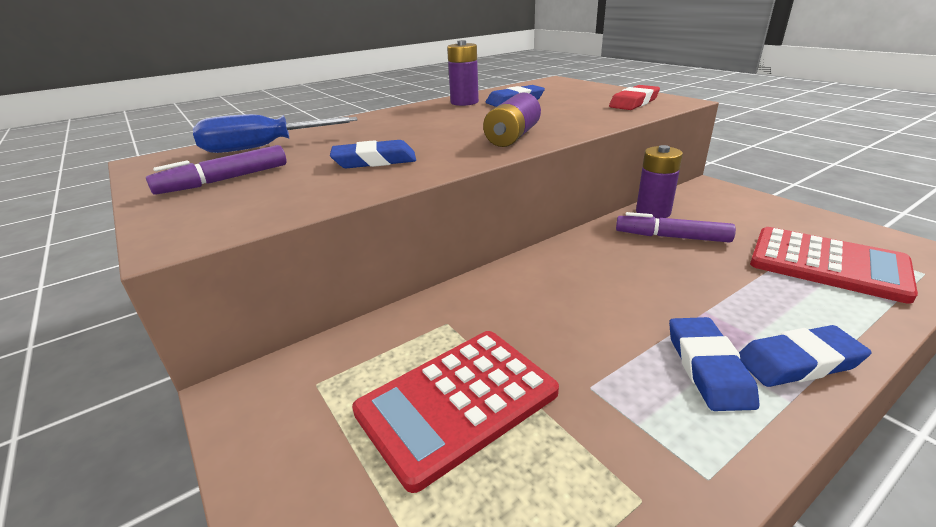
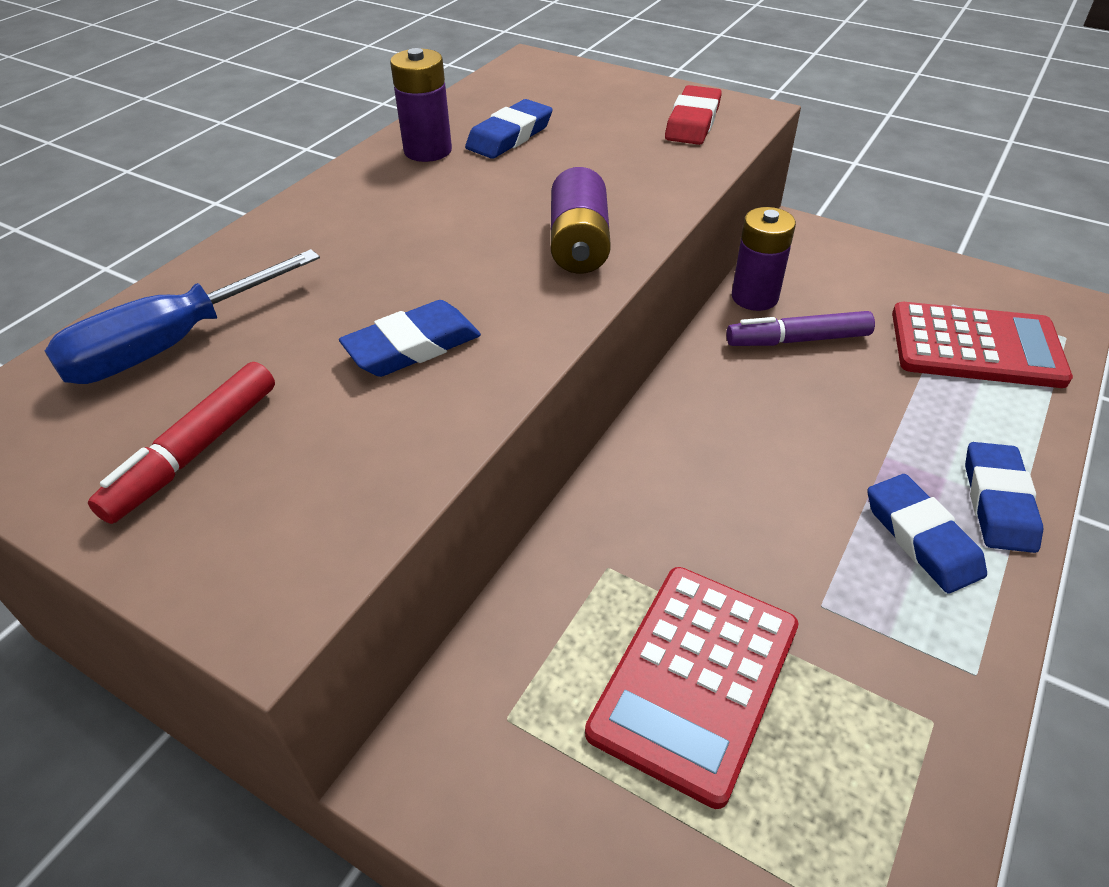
camera: 25 degrees left, 15 degrees up
purple marker [146,145,286,195] -> red marker [88,362,275,524]
blue eraser [739,325,872,387] -> blue eraser turned 45 degrees counterclockwise [965,442,1043,553]

